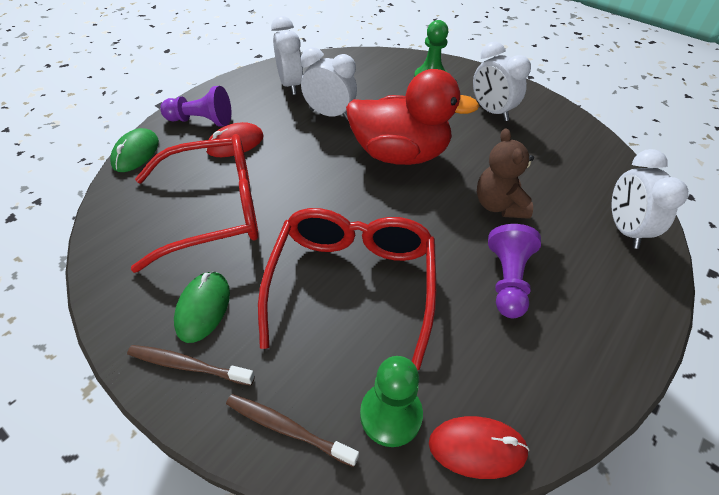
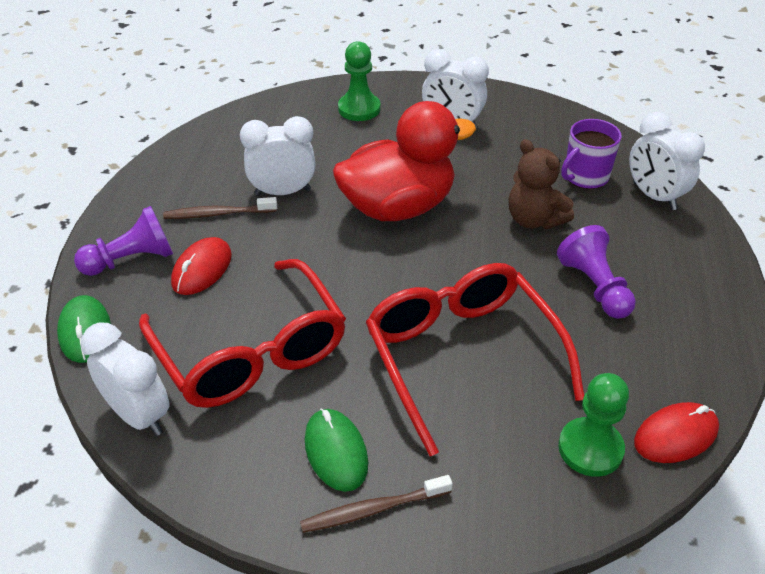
camera: 30 degrees left, 5 degrees down
red glasses [131,134,259,273] -> red glasses turned 105 degrees clockwise [139,259,346,408]
brown toothbrush [226,394,359,467] -> brown toothbrush moved to [163,197,277,219]
white clock [271,16,303,95] -> white clock moved to [81,323,169,436]
none -> purple mug [561,119,622,189]

